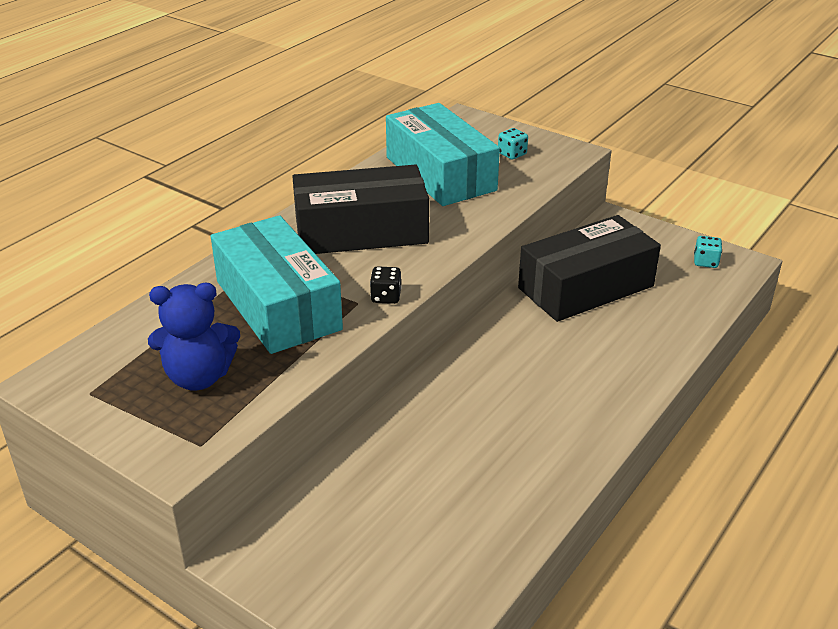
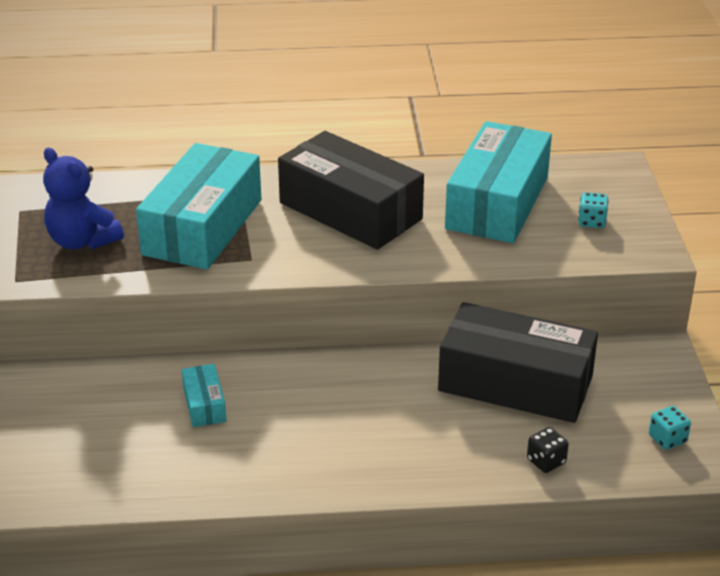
camera: 50 degrees right, 0 degrees up
black dice [370,266,401,304] -> black dice moved to [527,427,569,473]
none -> turquoise box [182,364,227,427]

